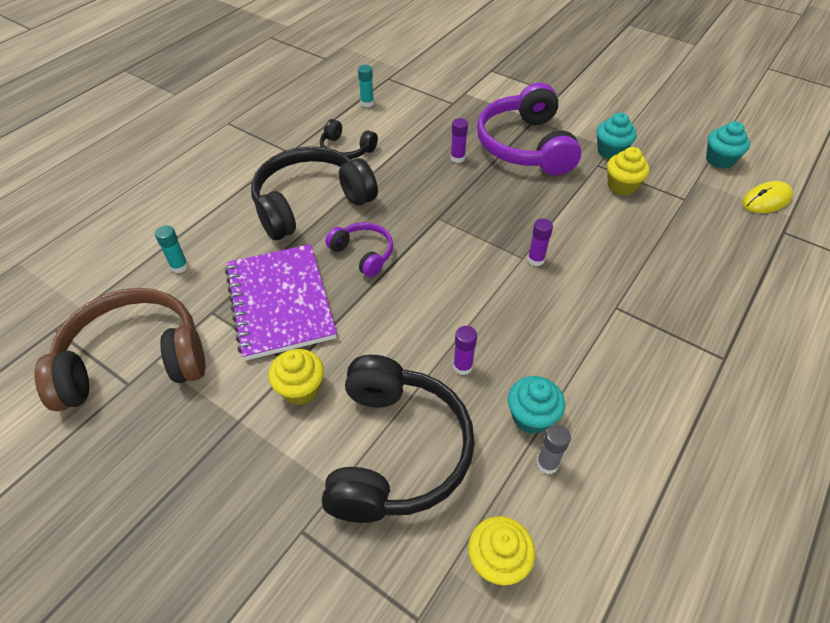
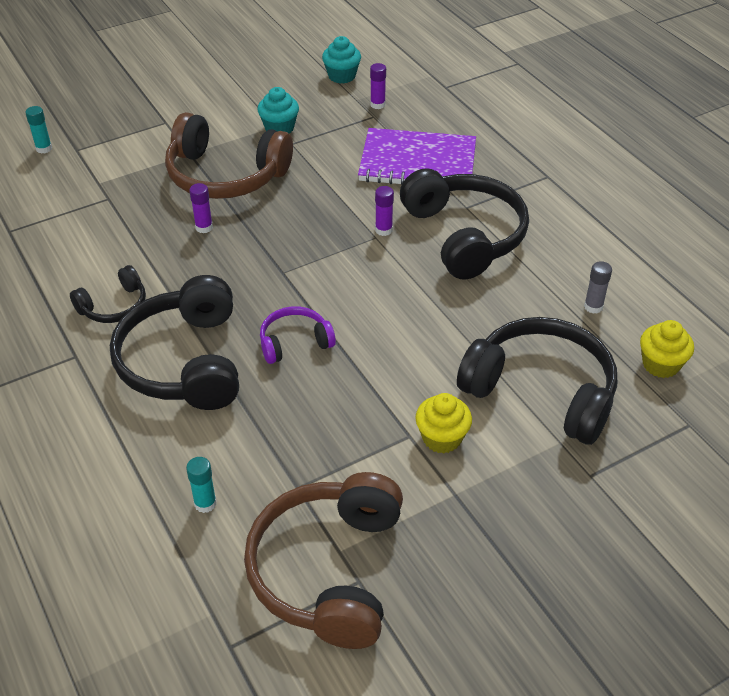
camera: 65 degrees left, 5 degrees down
purple notebook [225,244,337,361] -> purple notebook moved to [358,128,476,185]
turquoise glue stick [358,65,374,107] -> turquoise glue stick moved to [25,106,52,154]
purple glue stick [453,326,477,375] -> purple glue stick moved to [370,63,386,109]
purple headphones [477,82,581,175] -> brown headphones [165,112,293,199]
turquoise cupcake [508,376,565,434] -> none
yellow cupcake [607,147,650,196] -> none
yellow mouse [742,181,793,213] -> none
none -> black headphones [400,168,529,280]

